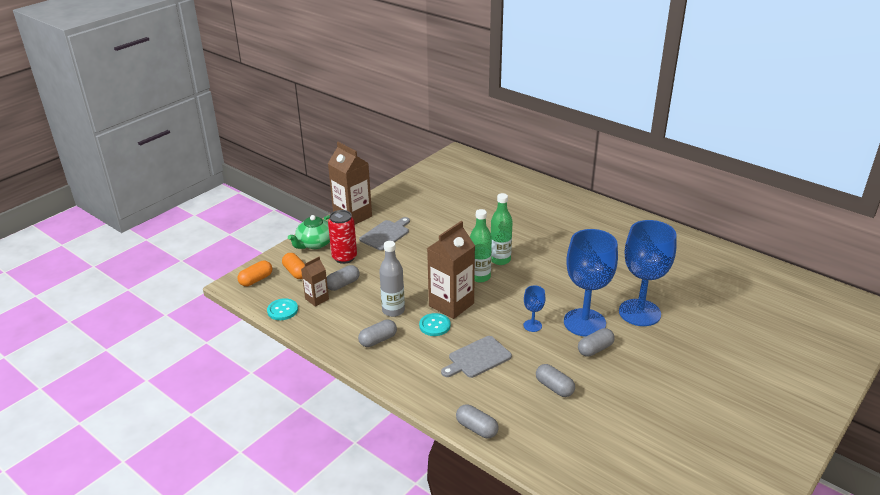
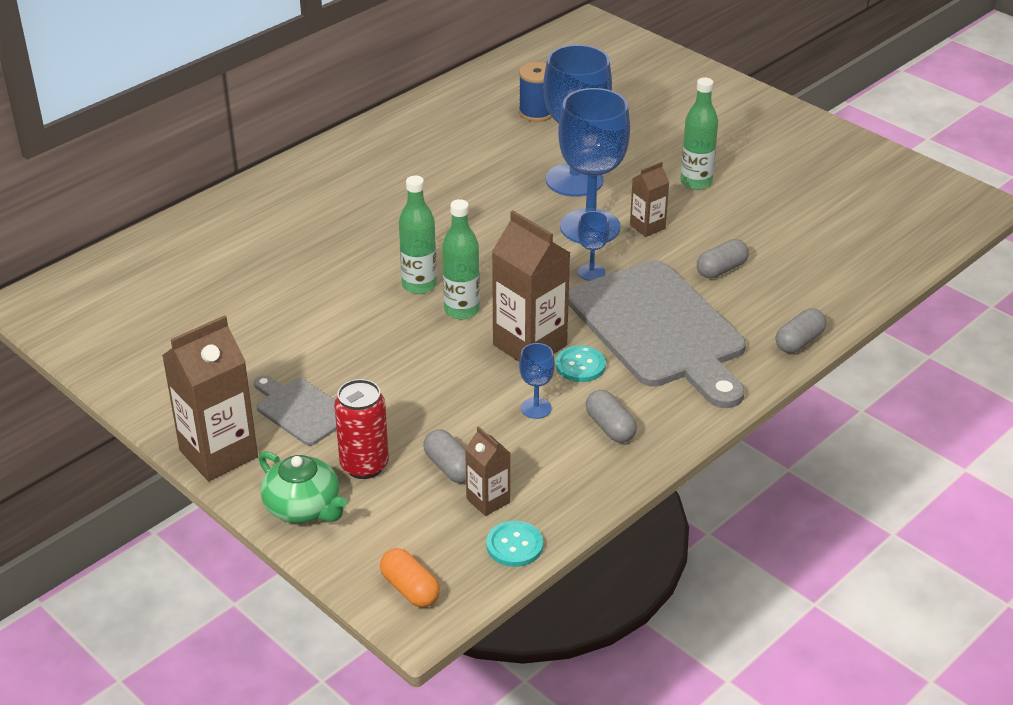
camera: 85 degrees left, 5 degrees up
orange capsule [282,253,305,279] -> none
grey bottle [379,241,405,317] -> blue goblet [519,343,555,419]
grey cutting board [441,336,512,378] -> grey cutting board [568,260,746,408], size x2.09
grey capsule [578,328,614,357] -> brown carton [630,162,669,237]
none -> blue spool [519,62,552,122]
none -> green bottle [680,77,718,190]

